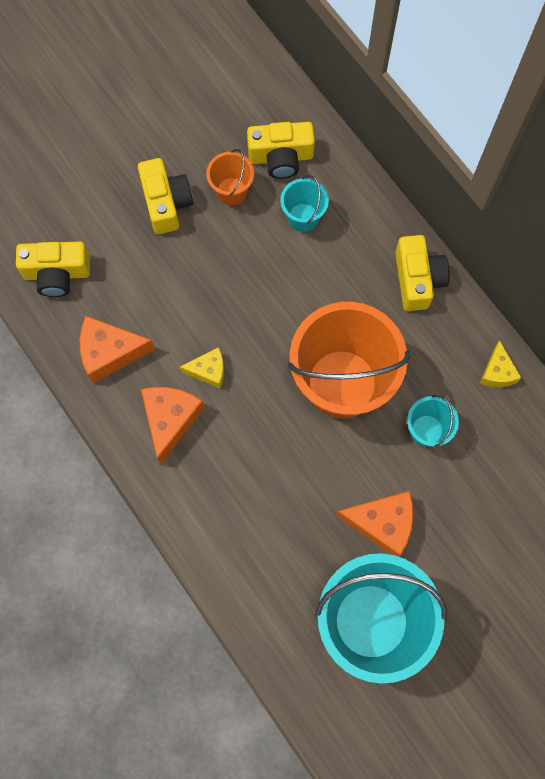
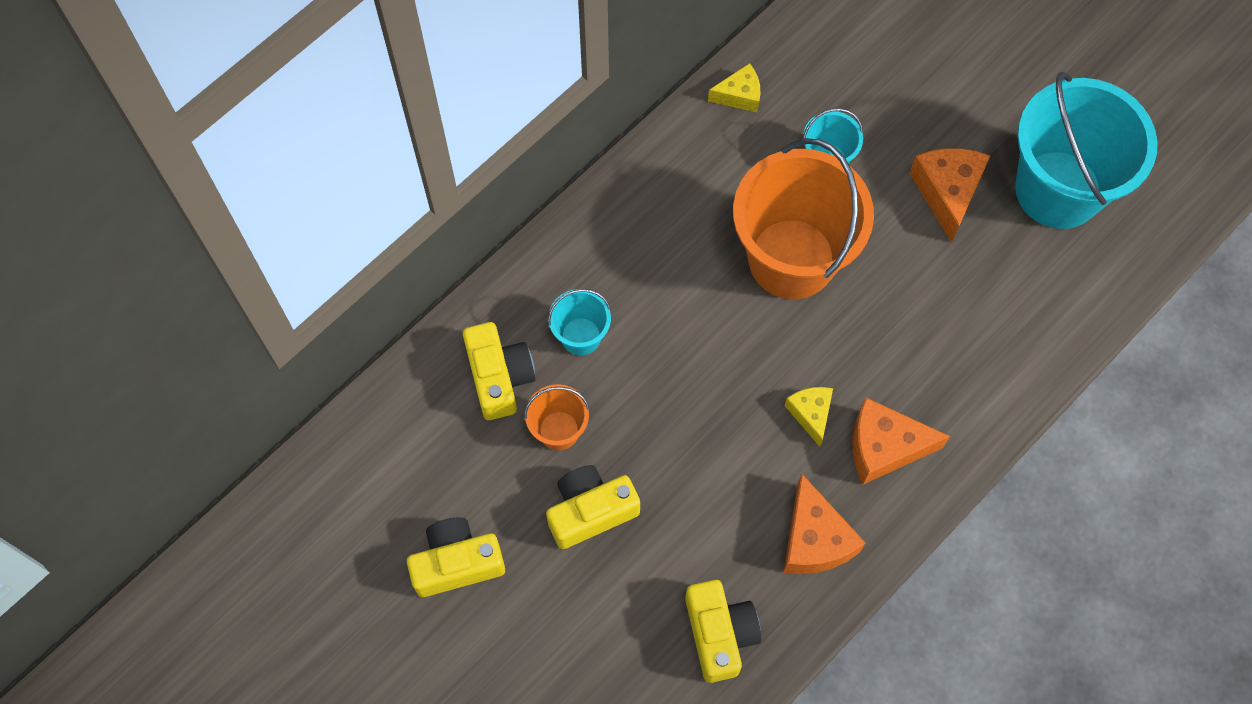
camera: 100 degrees left, 5 degrees down
yellow camera [395,235,450,311] -> yellow camera moved to [407,517,505,597]

